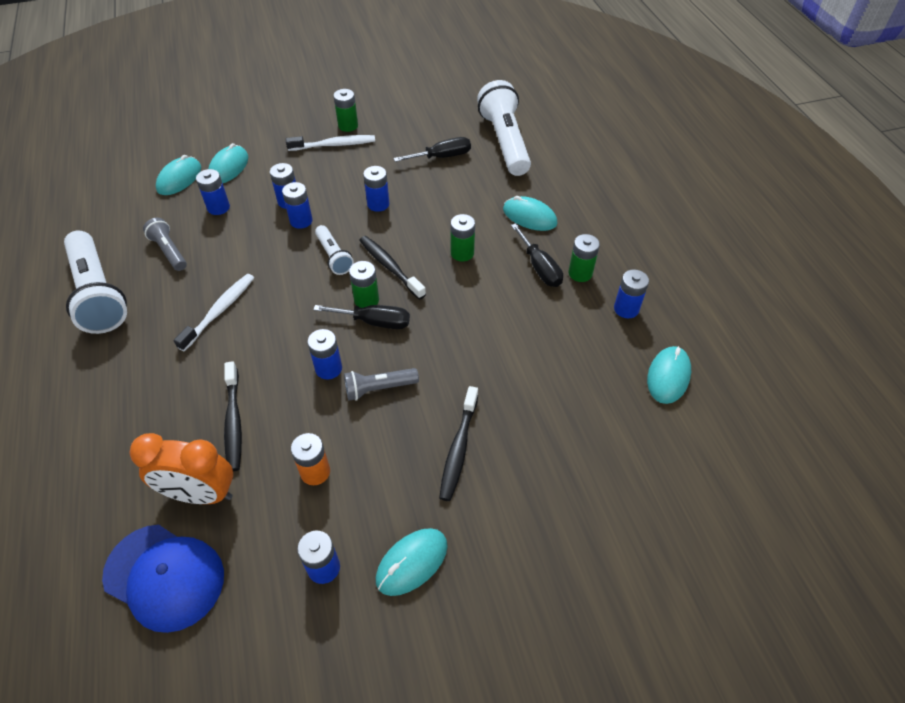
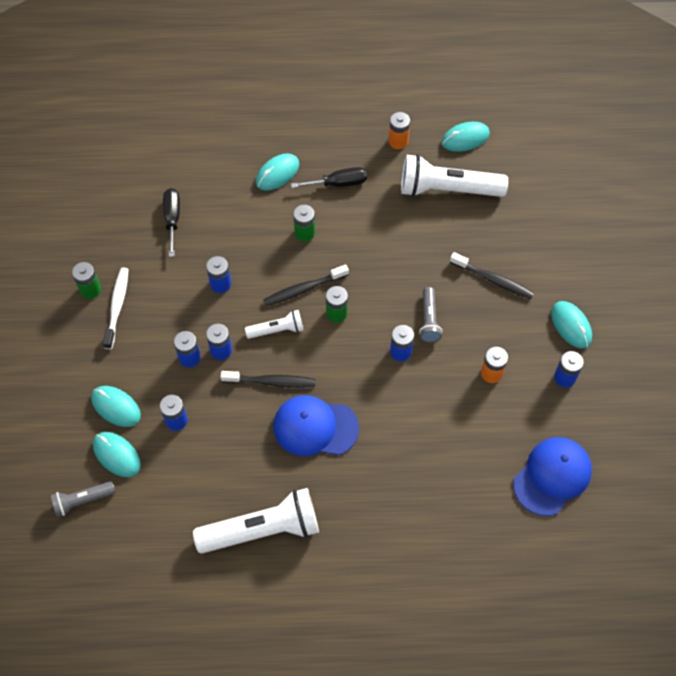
camera: 75 degrees left, 10 degrees up
orange clock [130,433,233,504] -> none
grey flashlight [143,218,187,271] -> grey flashlight moved to [51,481,115,517]
white toothbrush [174,274,254,351] -> blue cap [273,395,359,456]
black toothbrush [224,361,242,472] -> black toothbrush moved to [221,371,316,388]
black screwdriver [313,305,410,329] -> none
white flashlight [477,80,531,176] -> white flashlight moved to [401,154,508,197]
green battery [568,234,600,282] -> none
blue battery [614,269,649,318] -> orange battery [389,112,410,149]
turquoise mouse [647,346,691,404] -> turquoise mouse turned 60 degrees counterclockwise [441,122,490,152]

